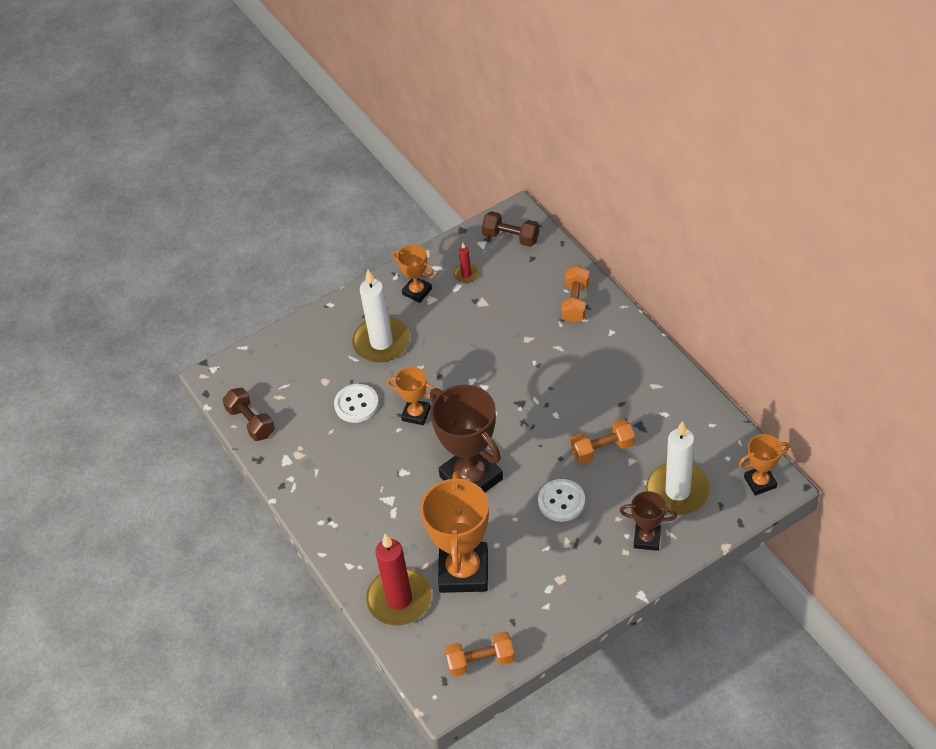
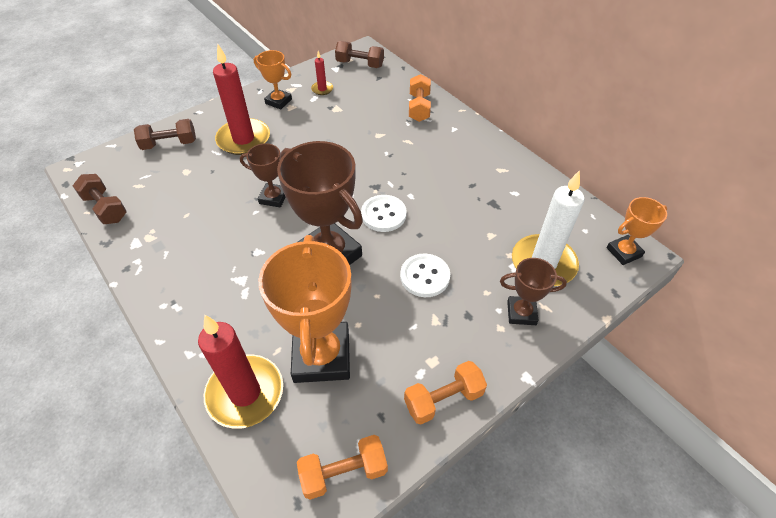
camera: 10 degrees left, 0 degrees up
white button [334,384,379,423] -> white button moved to [361,195,407,232]
white candle [352,270,410,362] -> red candle [213,45,270,155]
orange trophy [387,367,435,425] -> brown trophy [240,143,286,208]
orange dumbbell [571,419,635,464] -> orange dumbbell moved to [404,361,487,424]
none -> brown dumbbell [134,119,196,150]

